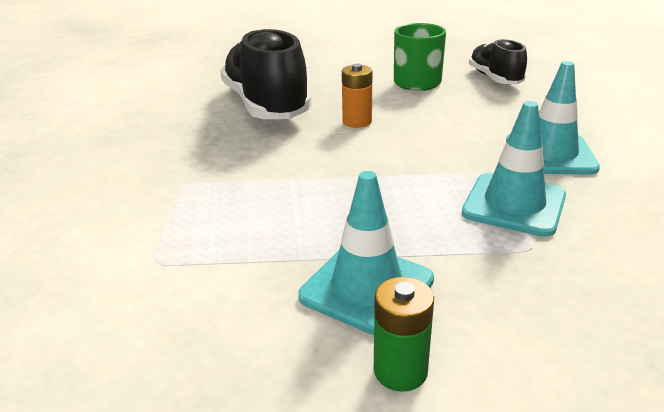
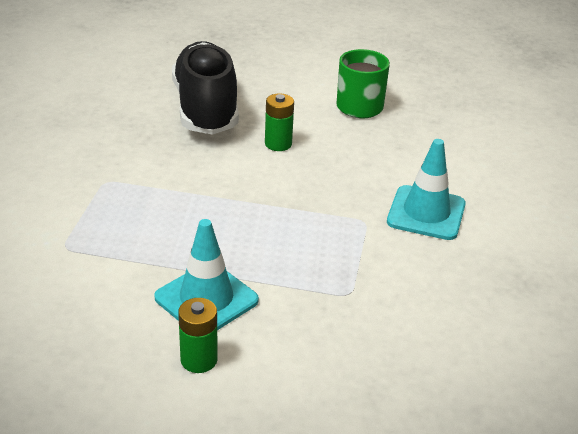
camera: 10 degrees right, 5 degrees up
orange battery [342,63,373,128] -> green battery [265,93,294,151]
turquoise traffic cone [462,101,566,237] -> none
black shoe [469,39,527,84] -> none

